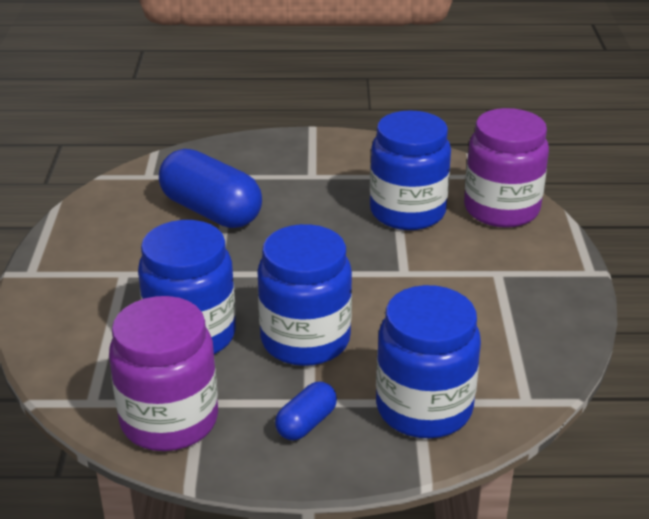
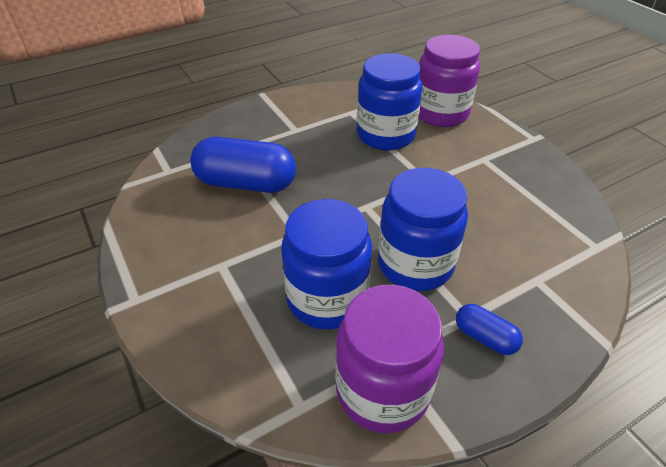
camera: 30 degrees left, 10 degrees up
blue capsule [275,382,337,440] -> blue capsule turned 60 degrees counterclockwise [456,304,523,355]
blue jar [376,285,481,438] -> none

